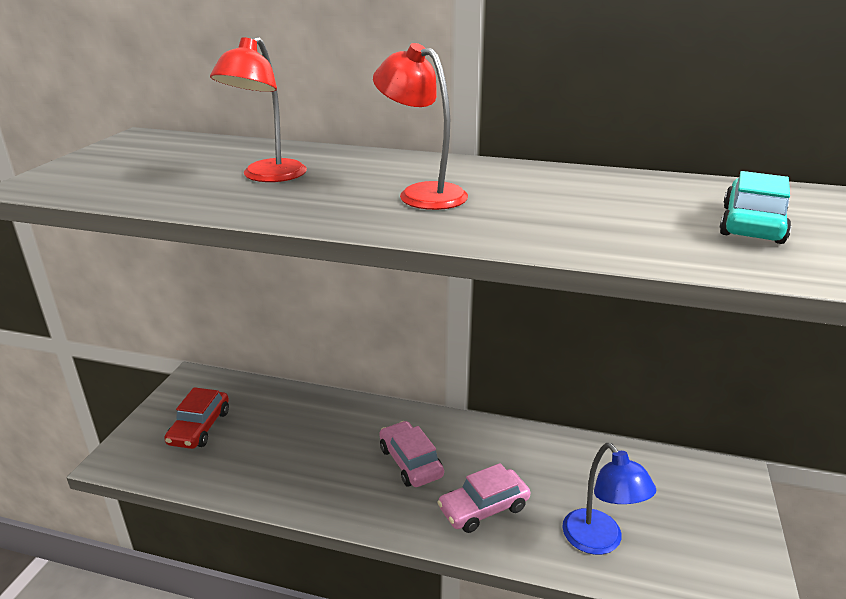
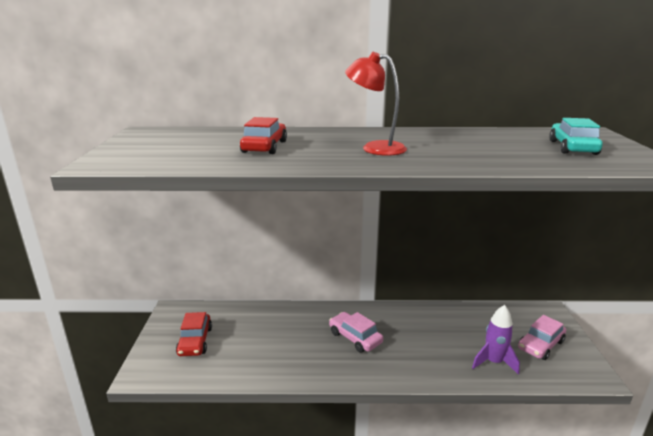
camera: 15 degrees left, 5 degrees down
red lamp [210,37,307,182] -> red car [240,117,287,154]
pink car [437,463,530,533] -> pink car moved to [518,315,566,360]
blue lamp [562,443,656,555] -> purple rocket [472,305,520,375]

